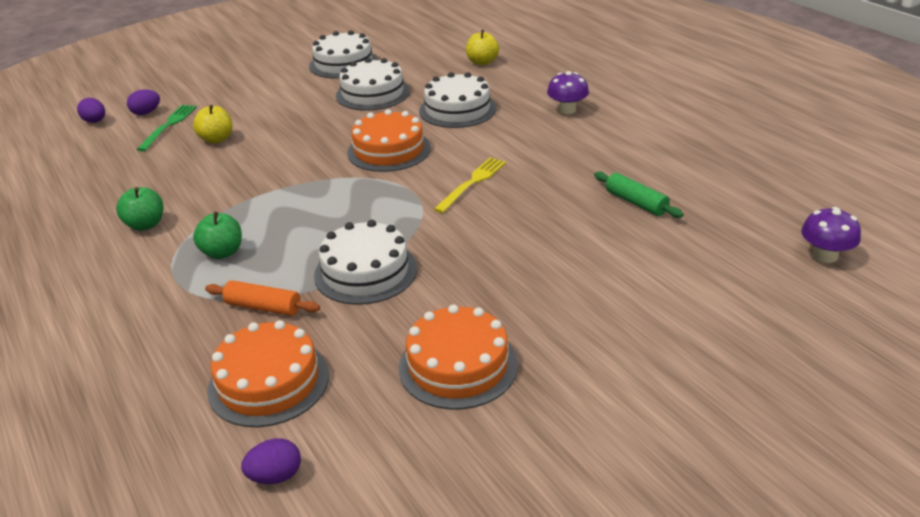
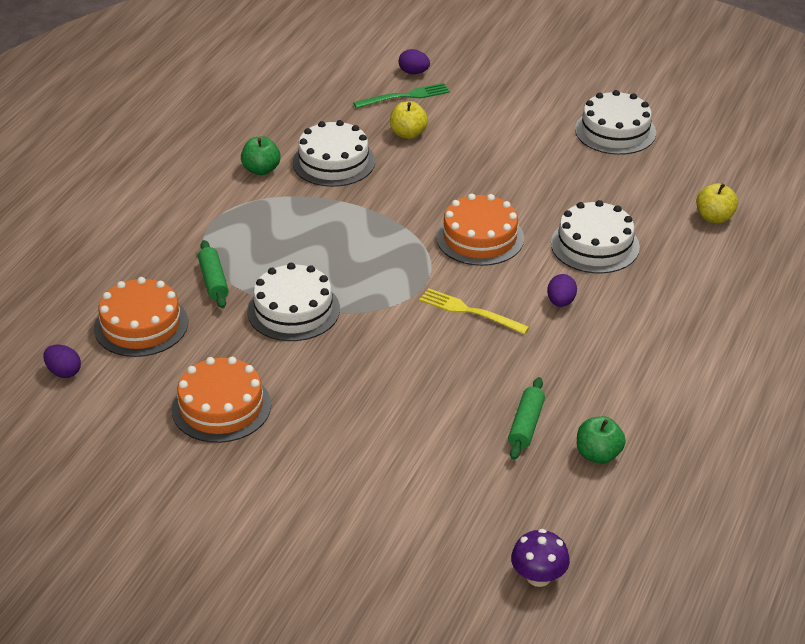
camera: 55 degrees right, 5 degrees up
purple egg [77,98,105,123] -> purple egg moved to [547,274,577,307]
green apple [193,212,242,259] -> green apple moved to [577,416,626,464]
orange rolling pin [205,280,320,316] -> green rolling pin [198,240,229,308]
white cake [336,58,410,111] -> white cake moved to [293,120,375,187]
yellow fork [434,157,506,213] -> yellow fork turned 150 degrees counterclockwise [419,288,530,334]
purple mushroom [547,71,589,114] -> none

